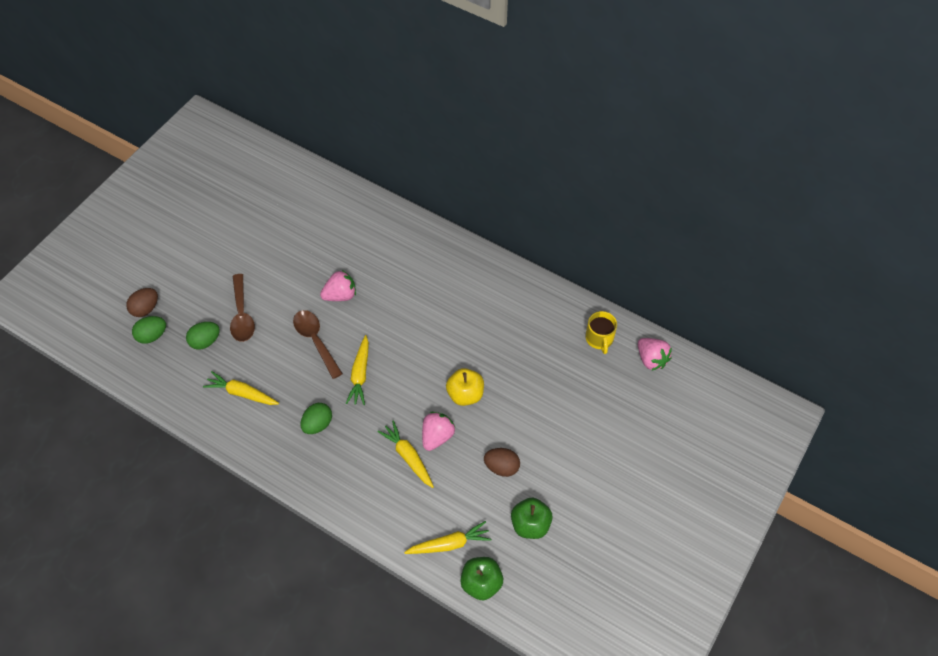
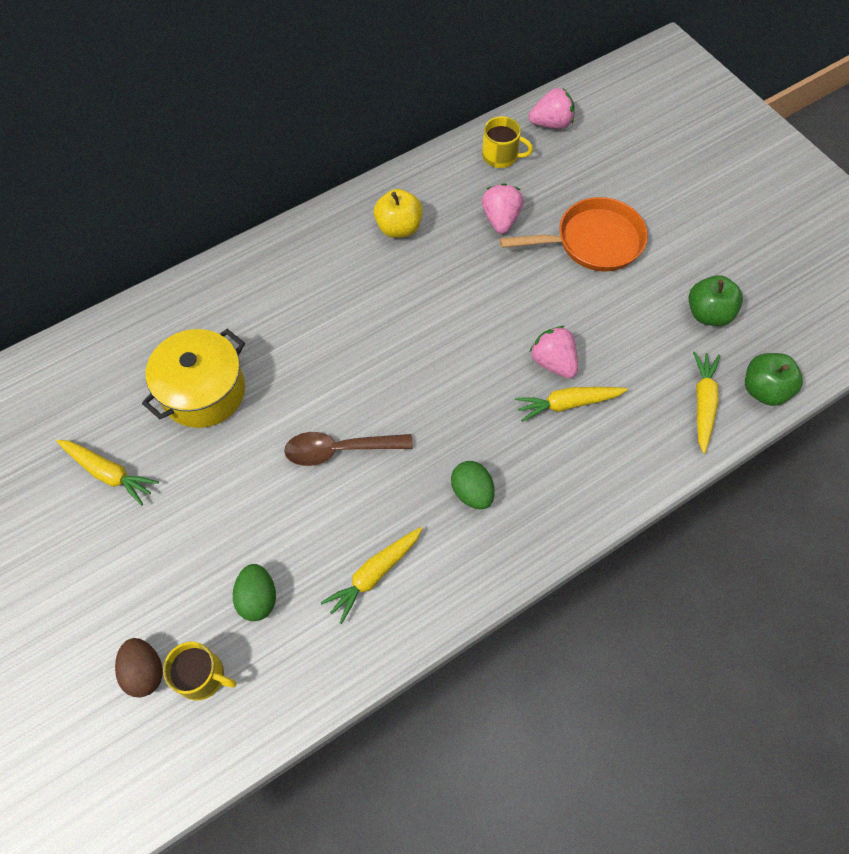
camera: 65 degrees left, 5 degrees up
green egg [132,316,166,344] -> yellow mug [163,642,237,701]
brown spoon [230,274,255,342] -> none
pink strawberry [320,270,356,301] -> pink strawberry moved to [482,183,523,234]
yellow carrot [346,335,369,405] -> yellow carrot moved to [56,440,159,506]
yellow apple [446,368,484,406] -> yellow apple moved to [374,189,423,238]
brown egg [484,448,520,477] -> none
none -> yellow pot [142,329,245,428]
none -> orange pan [500,197,648,272]

